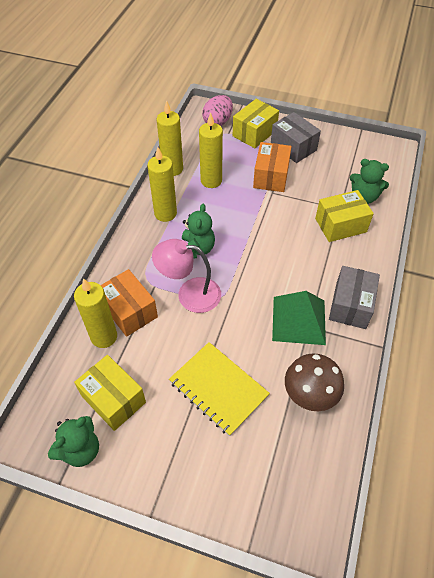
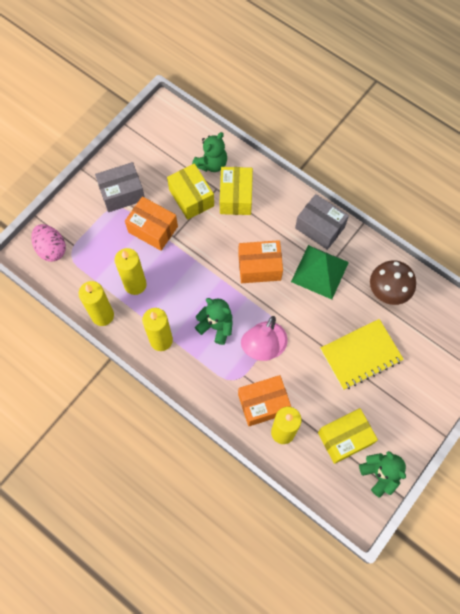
camera: 70 degrees left, 15 degrees up
yellow box [233,99,279,148] -> yellow box moved to [167,164,214,220]
none -> orange box [238,240,283,283]

